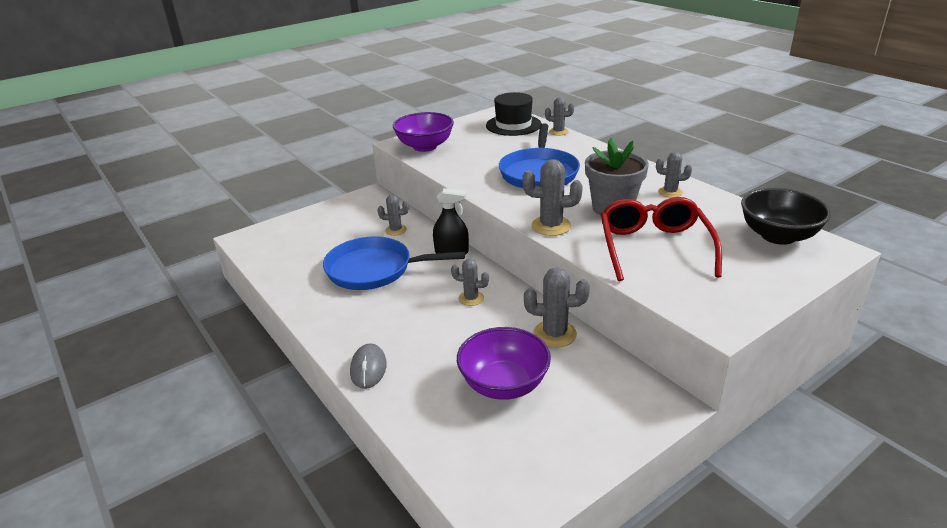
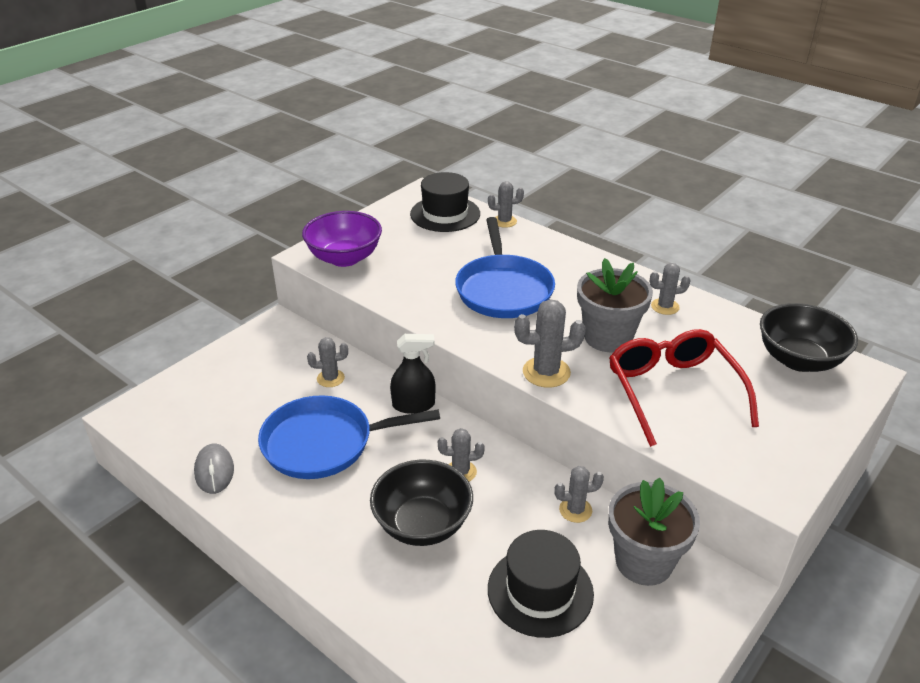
camera: 15 degrees left, 5 degrees up
grey mouse [350,344,387,389] -> grey mouse moved to [194,443,234,494]
purple bowl [457,327,551,400] -> black hat [488,530,594,638]
grey cactus [524,267,590,348] -> grey cactus [554,466,604,523], size x0.65
none -> black bowl [370,460,473,546]
none -> grey flower pot [608,478,700,586]

